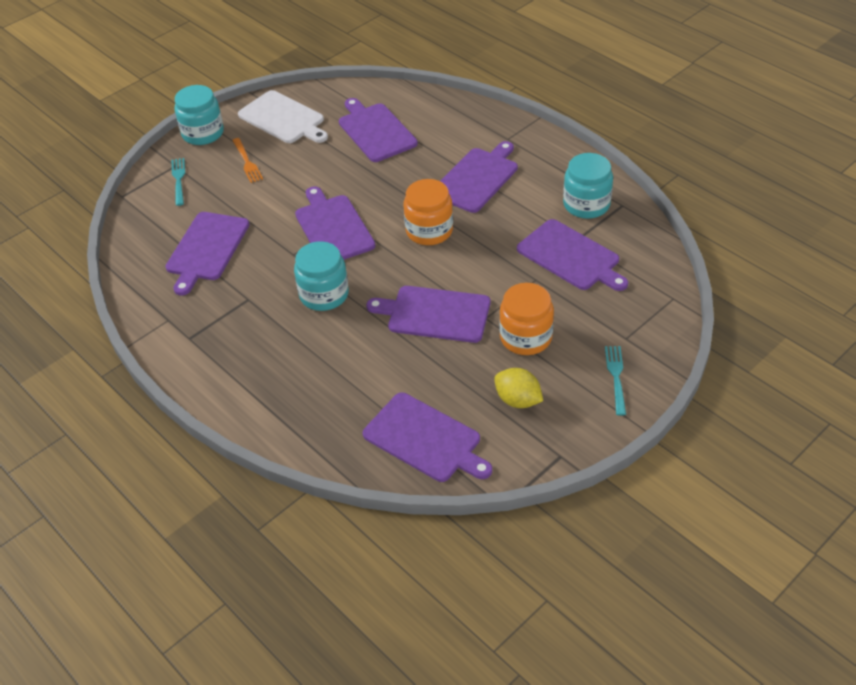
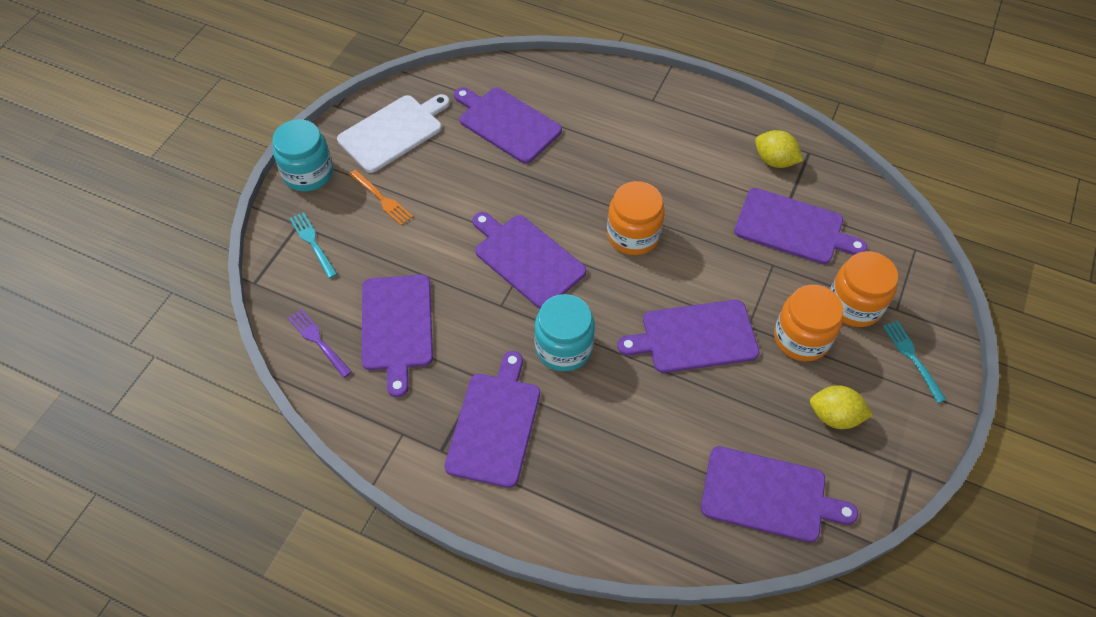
camera: 25 degrees left, 10 degrees up
white cutting board [238,90,328,143] -> white cutting board turned 60 degrees counterclockwise [337,94,450,173]
purple cutting board [440,141,518,213] -> purple cutting board moved to [444,351,540,488]
turquoise jar [563,153,613,219] -> yellow lemon [755,130,803,168]
none -> purple fork [288,309,352,378]
none -> orange jar [830,251,898,327]

